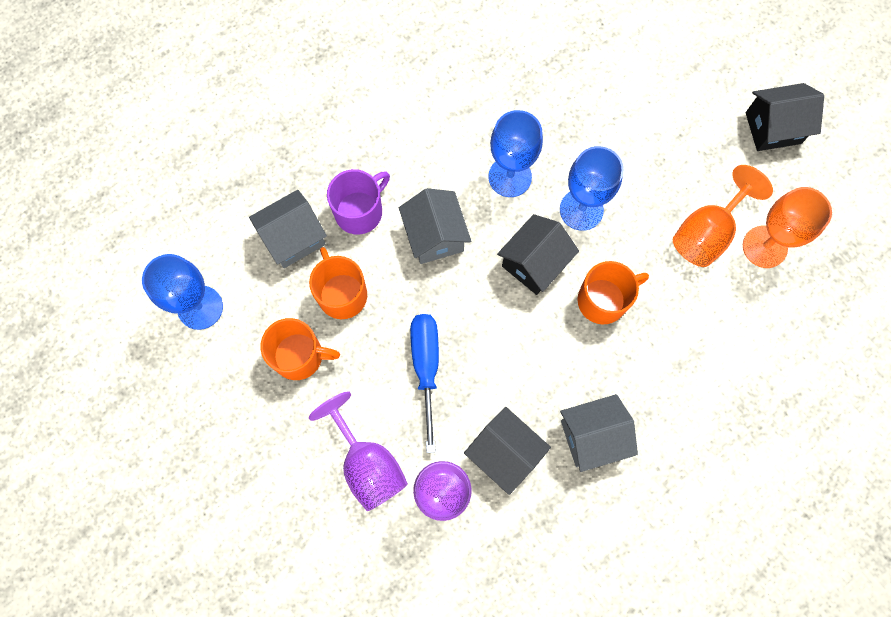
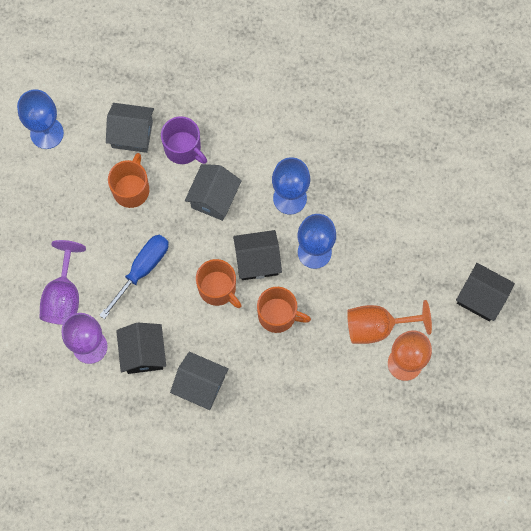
camera: 40 degrees right, 0 degrees up
orange mug [260,318,340,380] -> orange mug moved to [196,259,242,308]
purple mug [327,169,390,235] -> purple mug turned 45 degrees clockwise [161,116,207,164]

